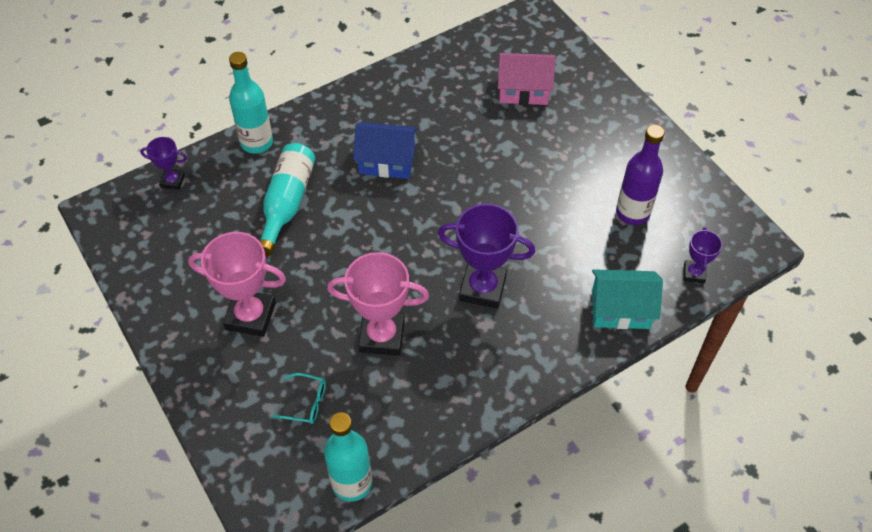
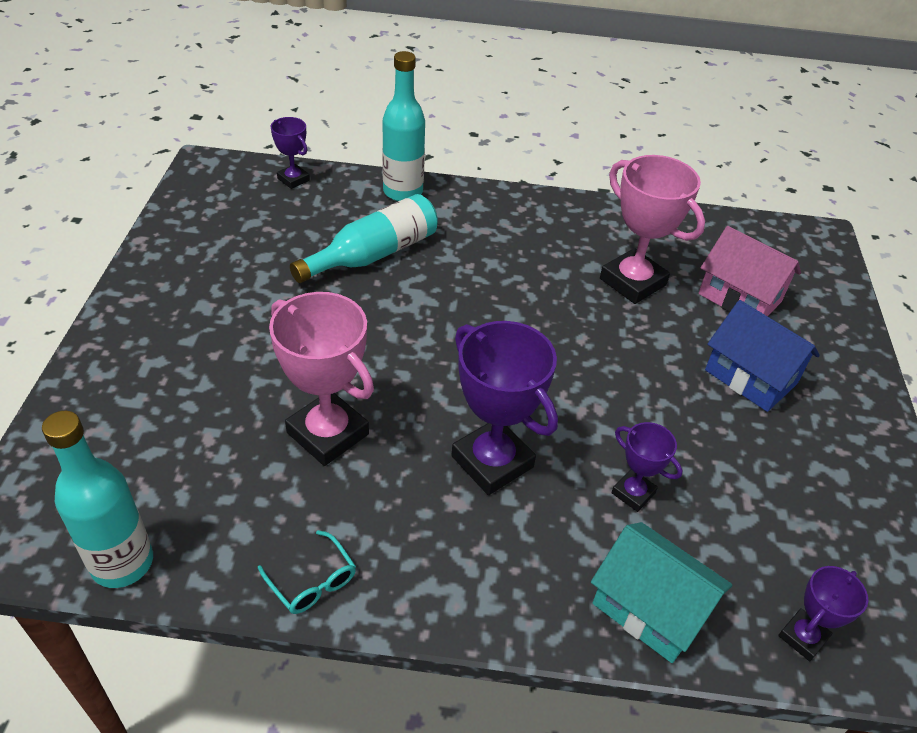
camera: 35 degrees right, 10 degrees down
pink trophy [188,232,286,337] -> pink trophy moved to [600,155,705,304]
turquoise glasses [271,373,326,424] -> turquoise glasses moved to [258,530,356,614]
blue house [353,122,418,179] -> blue house moved to [705,300,820,412]
purple bottle [616,125,665,225] -> none
none -> purple trophy [611,422,683,512]

